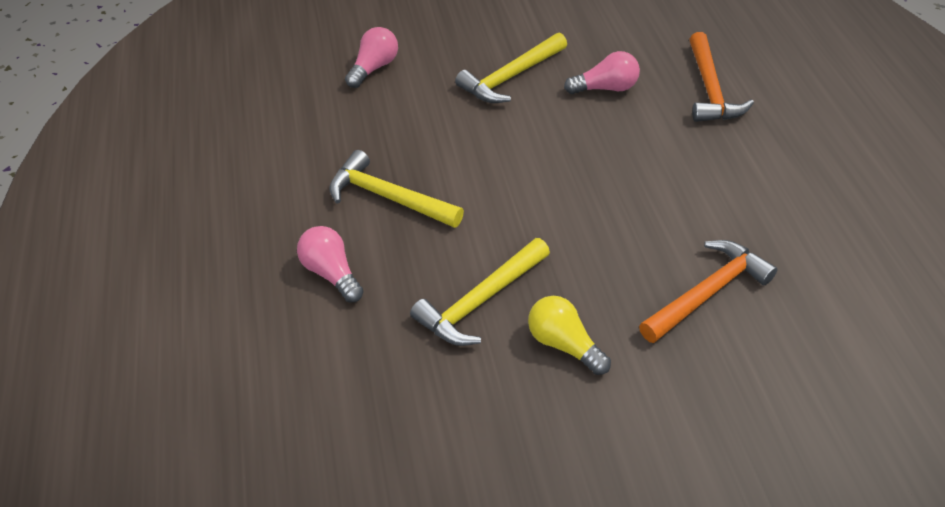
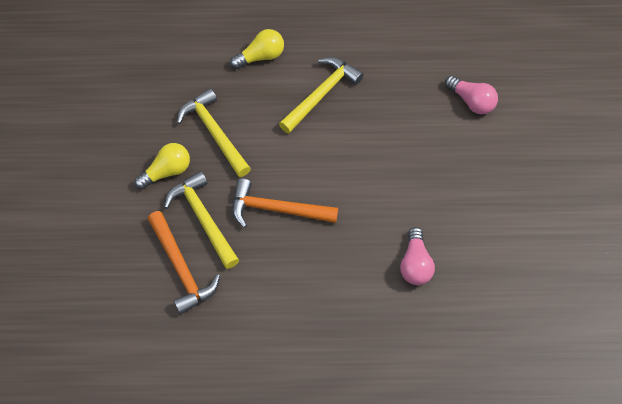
camera: 100 degrees right, 15 degrees up
pink light bulb [297,226,364,303] -> yellow light bulb [230,29,284,69]
yellow hammer [455,32,567,103] -> yellow hammer moved to [164,171,239,269]
orange hammer [689,32,754,122] -> orange hammer moved to [232,178,338,228]

